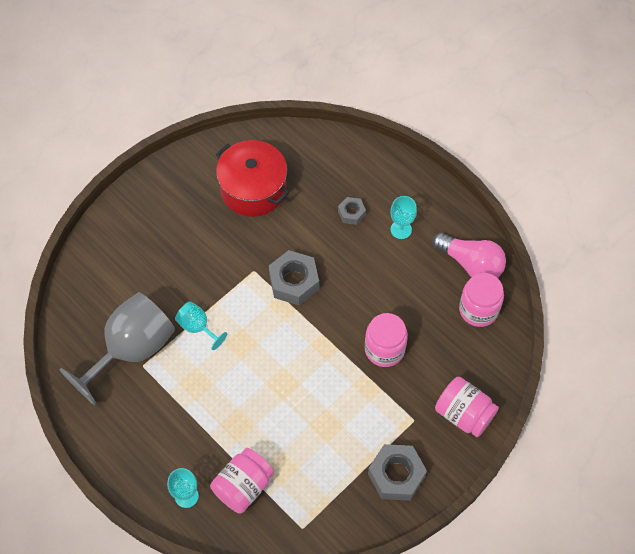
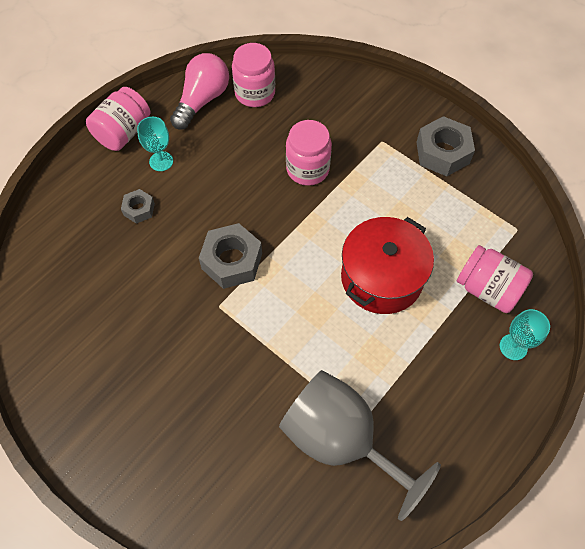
camera: 95 degrees left, 0 degrees up
turquoise goblet [175,301,227,350] -> none
red pot [216,140,289,217] -> red pot moved to [341,217,434,314]
pink jar [435,377,499,437] -> pink jar moved to [86,87,150,151]

